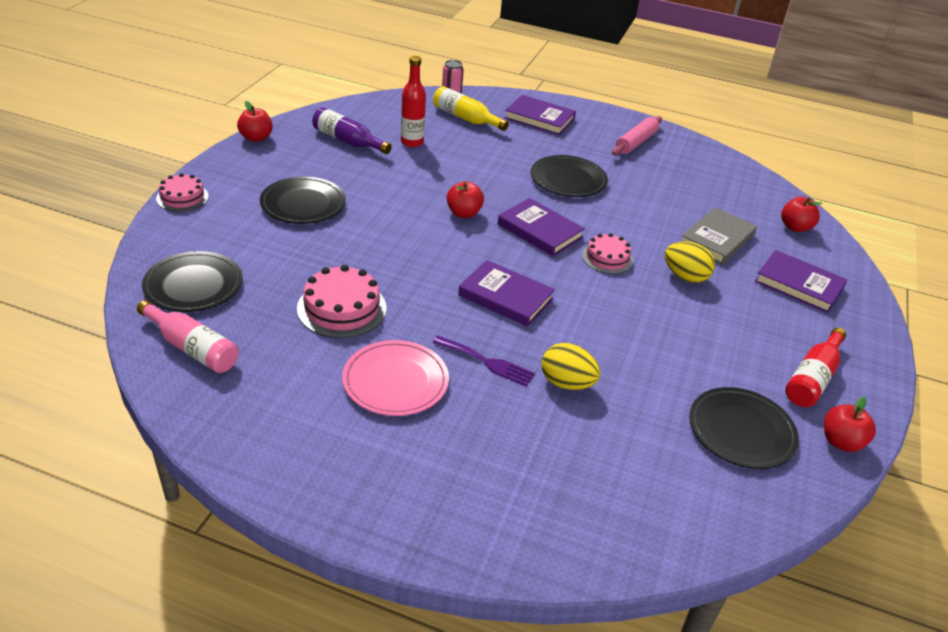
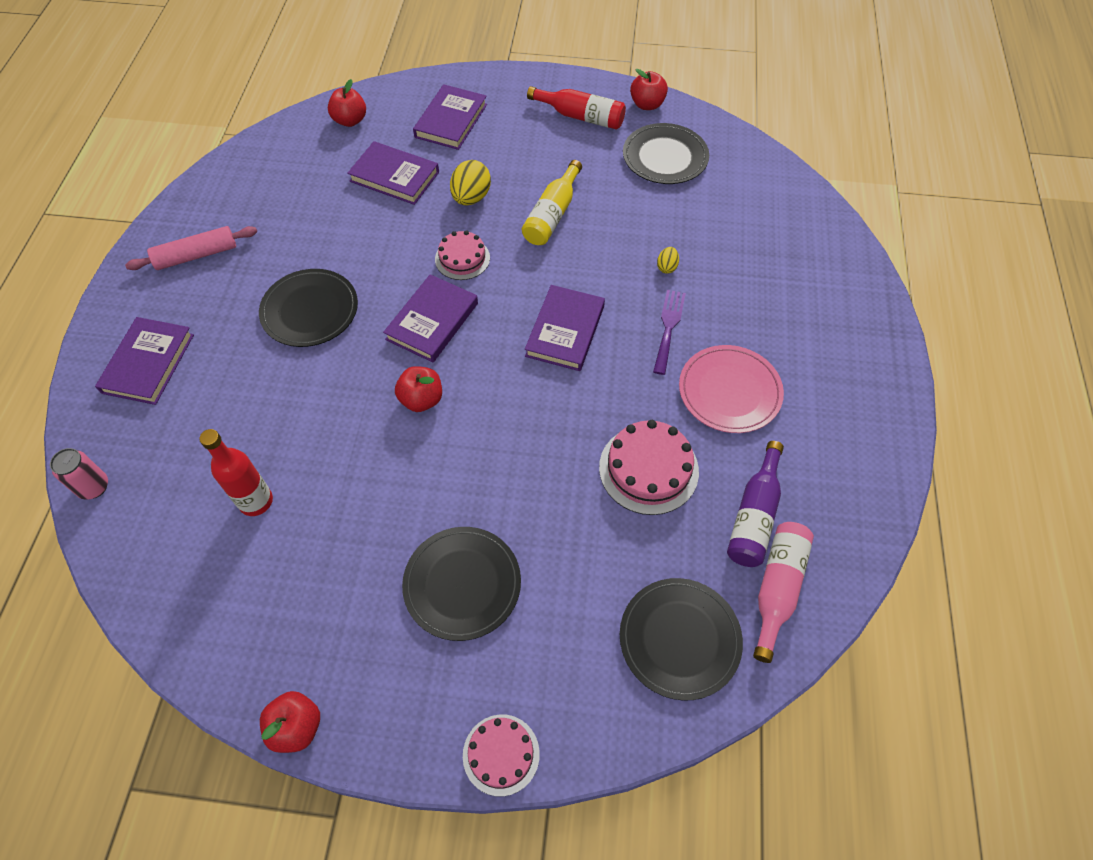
camera: 100 degrees left, 20 degrees up
purple bottle [312,107,392,154] -> purple bottle moved to [727,441,784,567]
yellow bottle [433,86,509,131] -> yellow bottle moved to [522,160,582,245]
yellow egg [542,343,600,390] -> yellow egg [657,247,679,274], size x0.53
pink rolling pin [612,116,662,156] -> pink rolling pin turned 45 degrees counterclockwise [125,226,257,270]
grey book [681,207,757,265] -> purple book [347,141,439,205]

